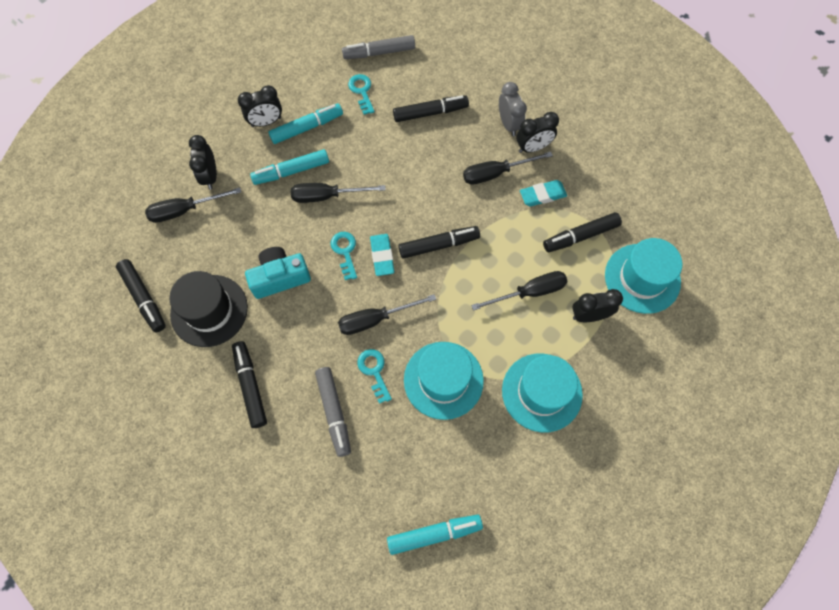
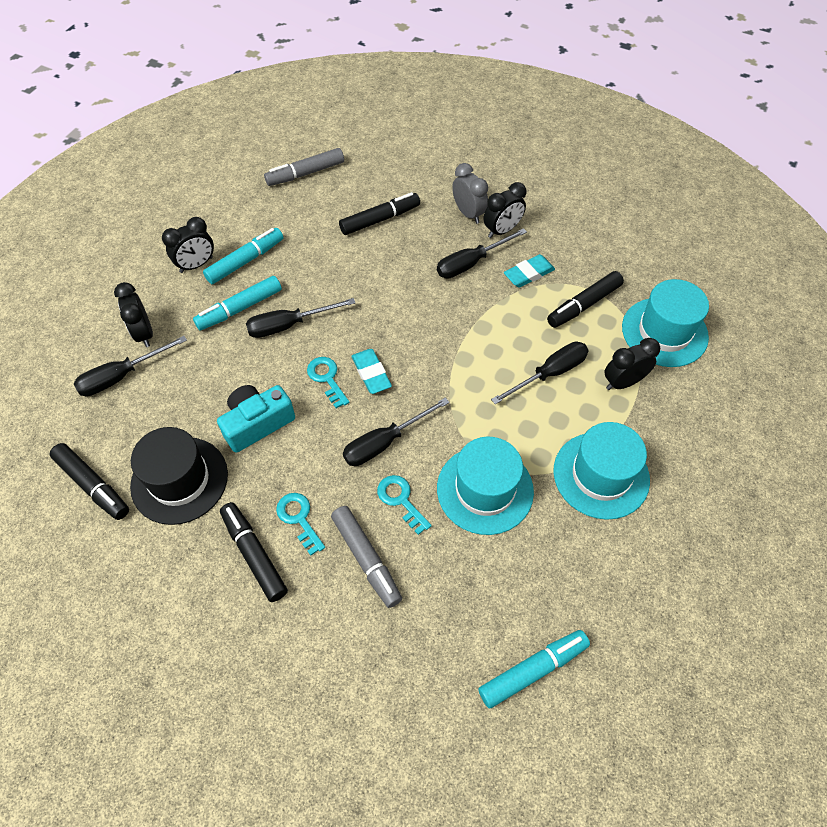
camera: 15 degrees left, 10 degrees down
turquoise key [348,74,375,115] -> turquoise key moved to [276,493,325,556]
black marker [398,226,480,259] -> none

